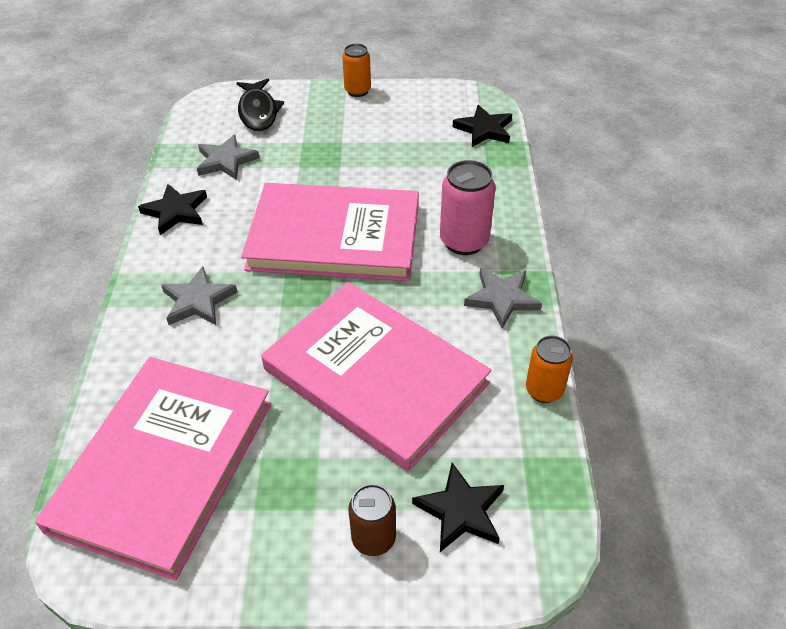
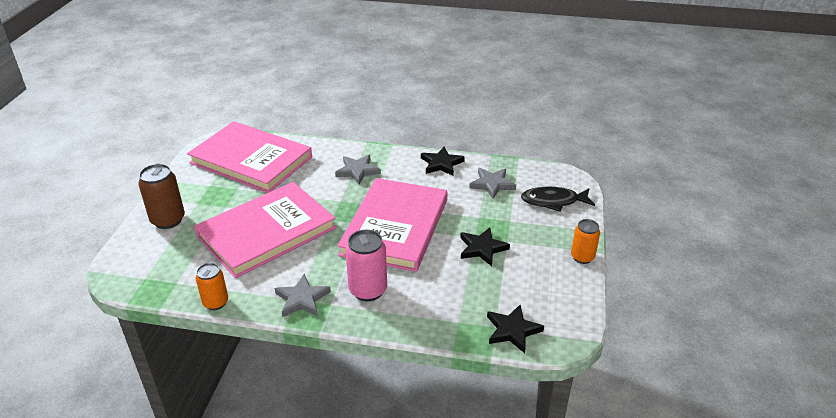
camera: 100 degrees right, 10 degrees down
brown can [348,484,396,556] -> brown can [138,164,185,229], size x1.52
black star [412,463,504,552] -> black star moved to [460,227,510,266]

